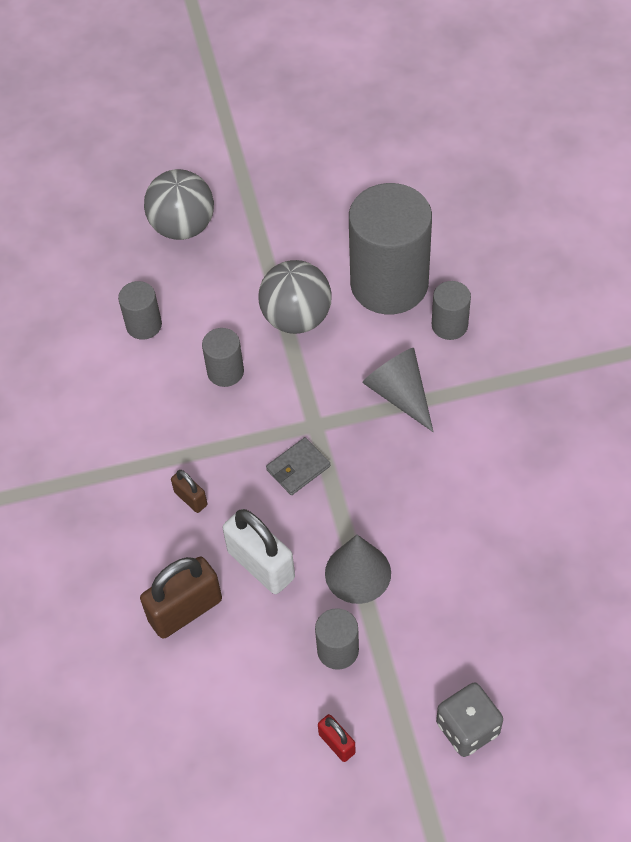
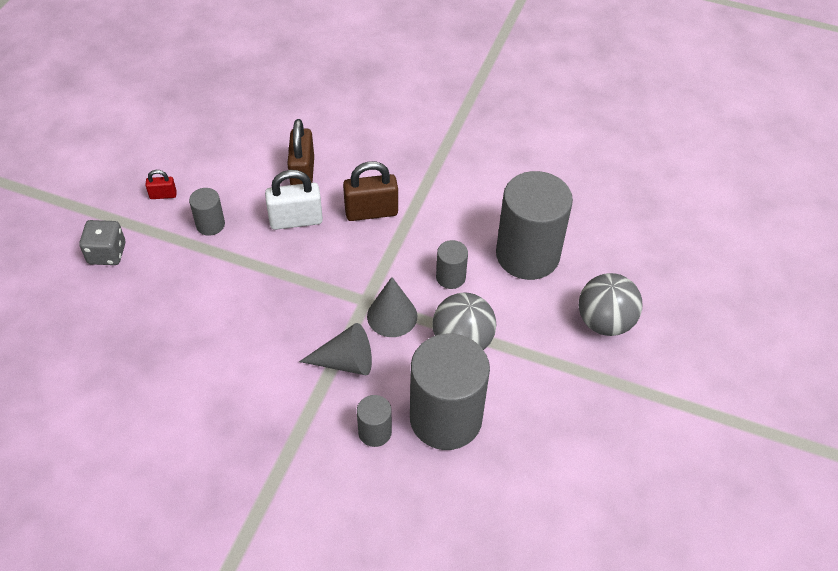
camera: 120 degrees right, 5 degrees down
grey cylinder [118,281,162,340] -> grey cylinder [496,171,573,280], size x2.19
brown padlock [171,470,207,513] -> brown padlock [343,161,398,221], size x1.93
grey wallet [266,437,330,495] -> none
grey cone [325,535,391,604] -> grey cone moved to [367,277,417,337]

